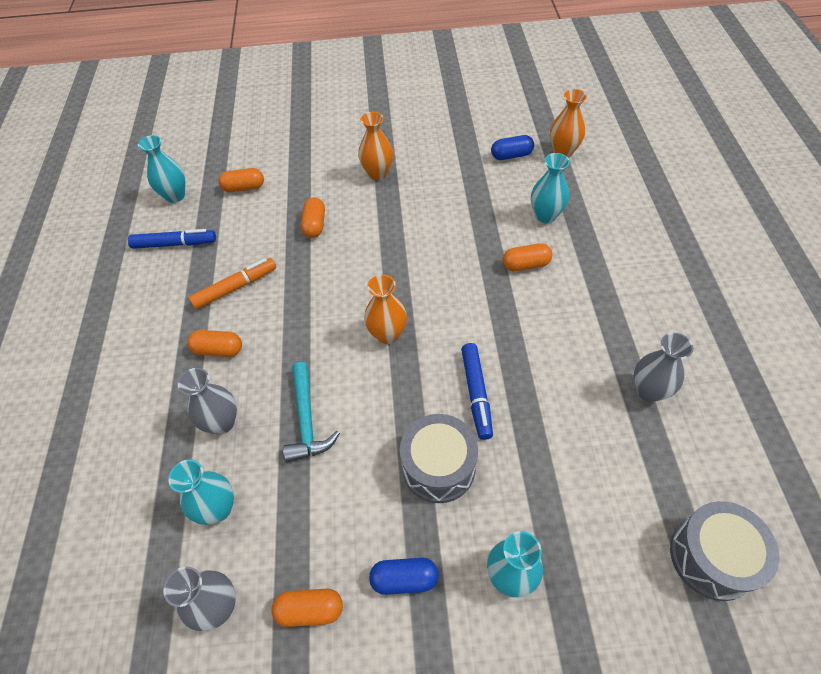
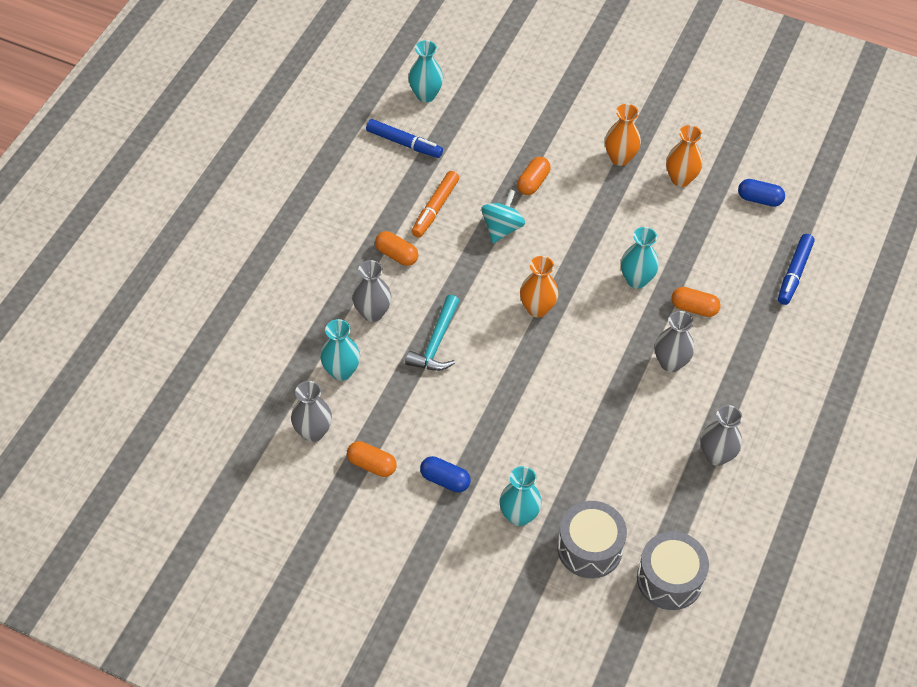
camera: 25 degrees right, 0 degrees up
orange marker [189,258,276,309] -> orange marker turned 120 degrees clockwise [411,171,459,238]
orange capsule [218,168,264,192] -> none
grey drum [400,414,478,503] -> grey drum moved to [557,501,627,578]
blue marker [461,343,493,440] -> blue marker moved to [778,234,815,305]
turquoise vase [531,153,570,223] -> turquoise vase moved to [621,227,659,289]
orange vase [550,89,587,158] -> orange vase moved to [666,125,703,187]
none -> turquoise spinning top [481,189,525,243]
none -> grey vase [655,311,694,372]

